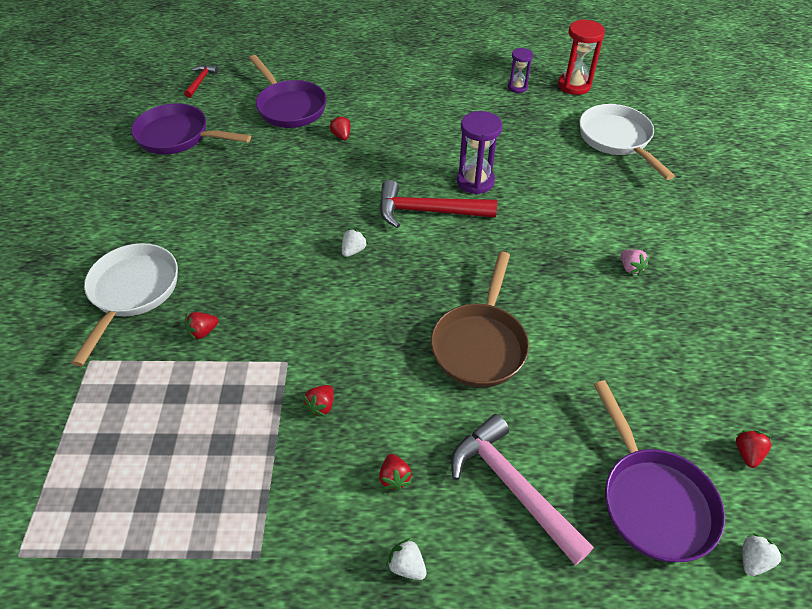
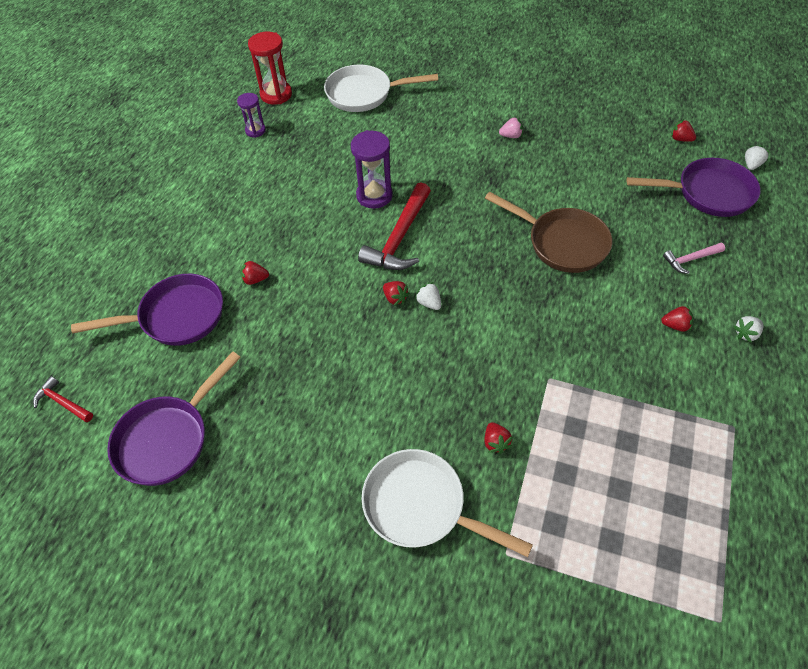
camera: 70 degrees left, 5 degrees up
red strawberry [303,385,334,417] -> red strawberry moved to [383,281,410,306]
pink hammer [451,414,594,566] -> pink hammer [663,243,725,274], size x0.52
white strawberry [742,533,784,576] -> white strawberry turned 60 degrees clockwise [745,145,770,170]

